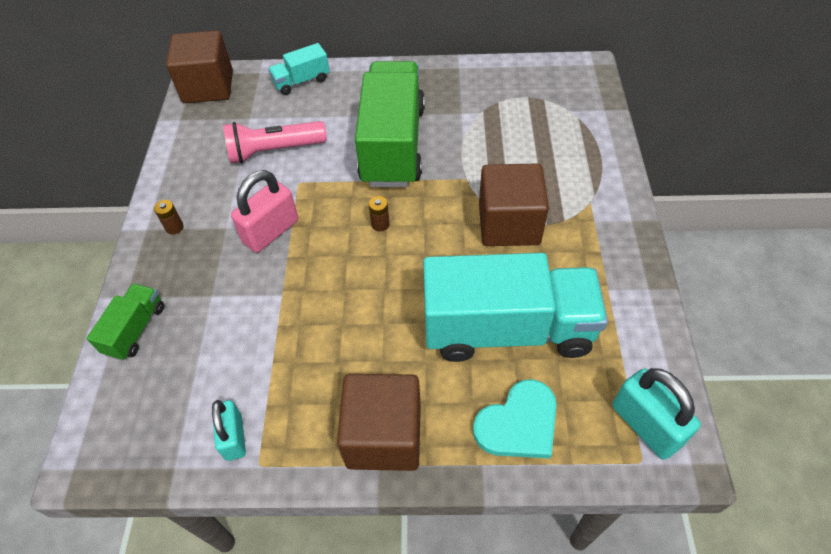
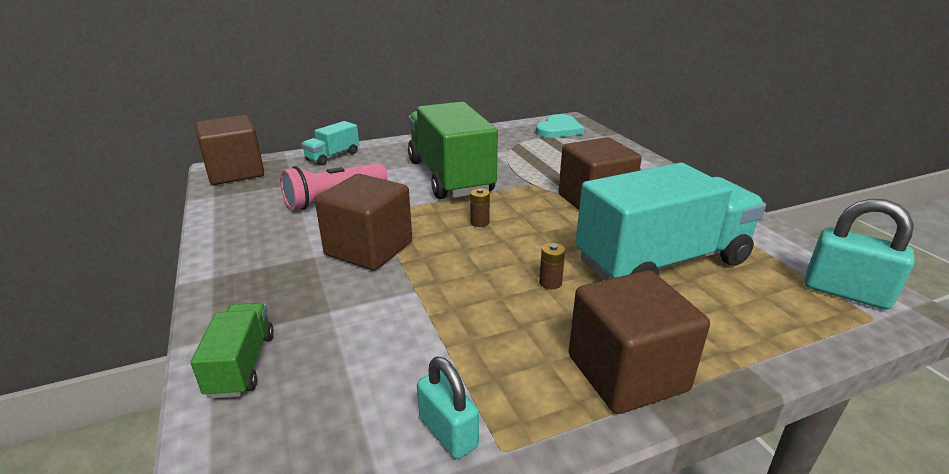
camera: 25 degrees left, 25 degrees down
brown battery [154,200,184,235] -> brown battery moved to [539,243,565,289]
pink padlock [231,170,298,253] -> brown cube [315,174,412,271]
turquoise heart [473,379,557,458] -> turquoise heart moved to [536,114,584,138]

